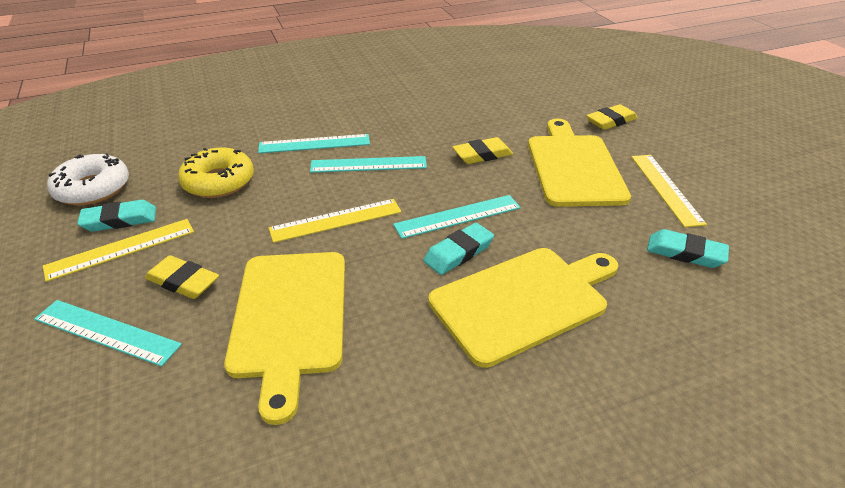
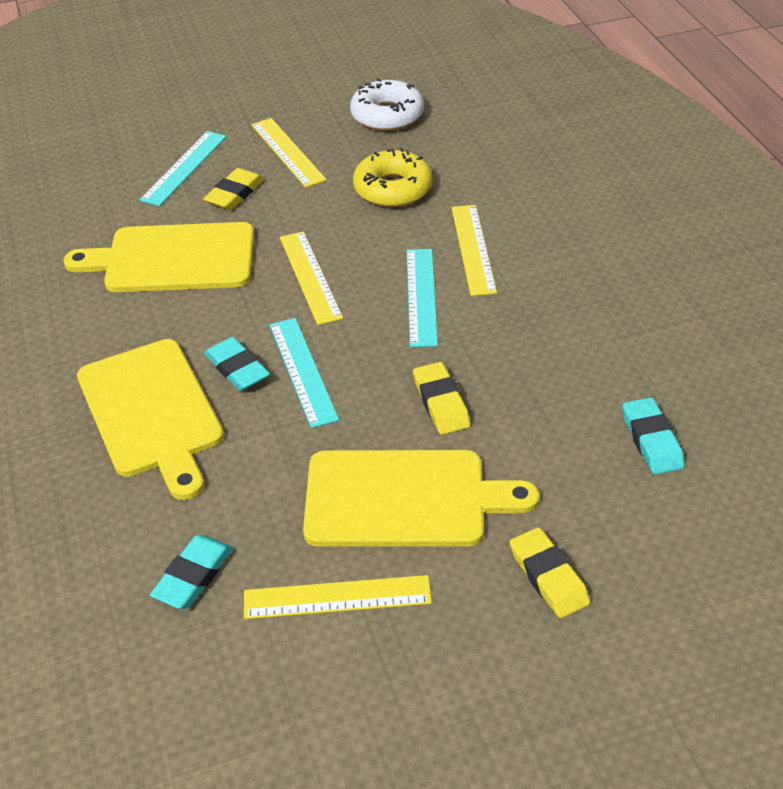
camera: 95 degrees right, 5 degrees up
turquoise eraser [77,200,156,232] -> turquoise eraser moved to [623,397,685,475]
turquoise ruler [258,134,370,153] -> yellow ruler [452,205,497,296]

